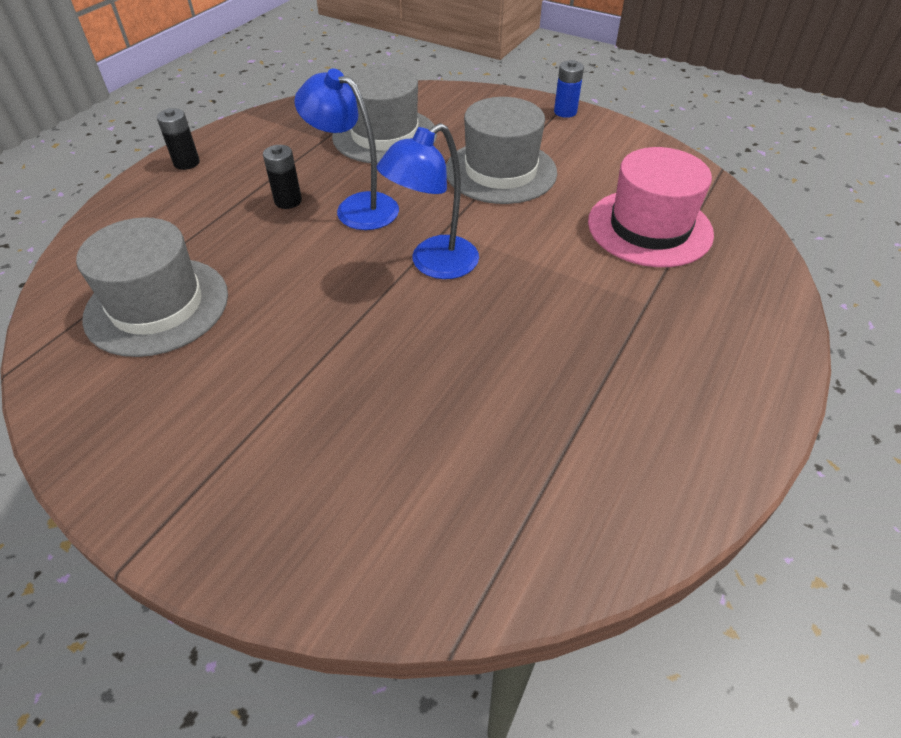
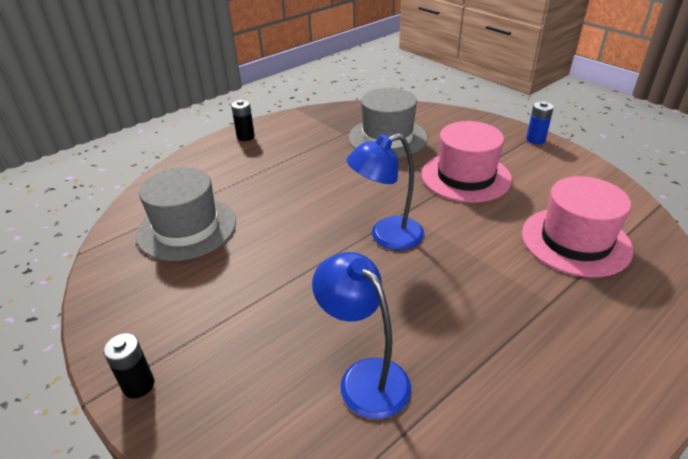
camera: 20 degrees right, 10 degrees down
black battery [263,145,302,209] -> black battery moved to [103,333,154,398]
blue lamp [294,69,399,230] -> blue lamp moved to [312,252,411,419]
grey hat [446,97,557,204] -> pink hat [422,121,512,203]

